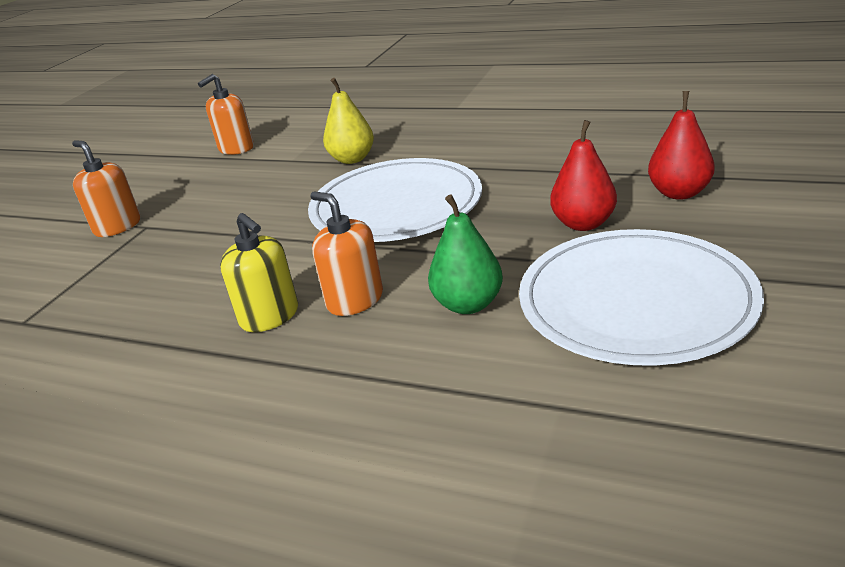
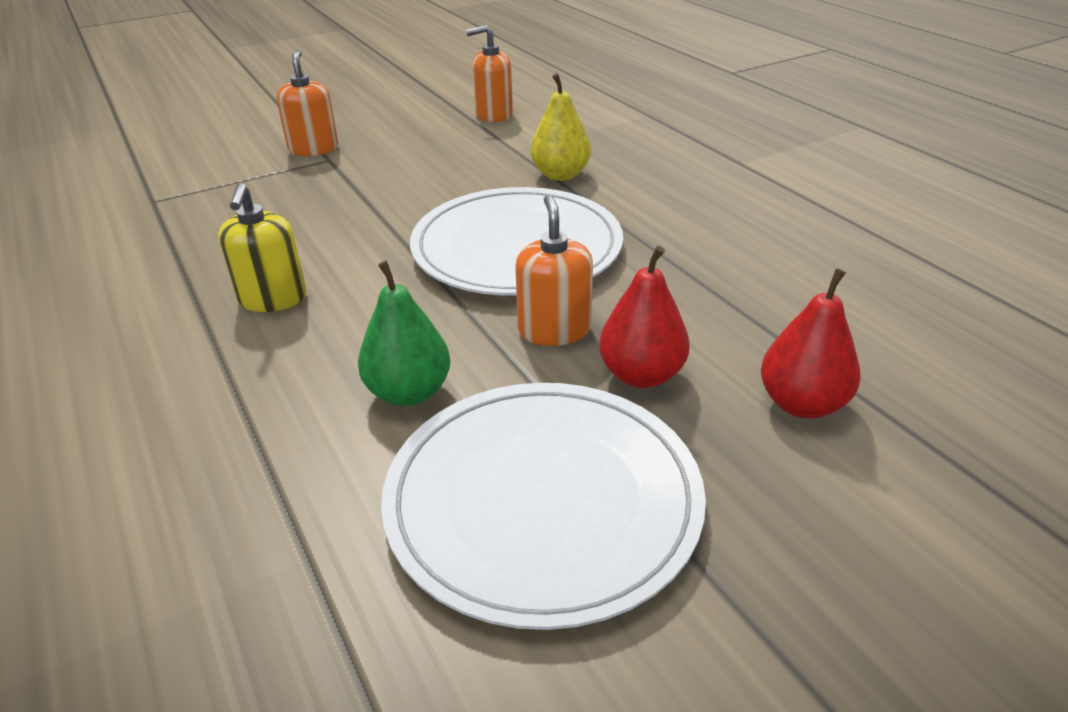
camera: 35 degrees right, 5 degrees up
orange soap dispenser [310,192,383,316] -> orange soap dispenser moved to [515,195,593,346]

